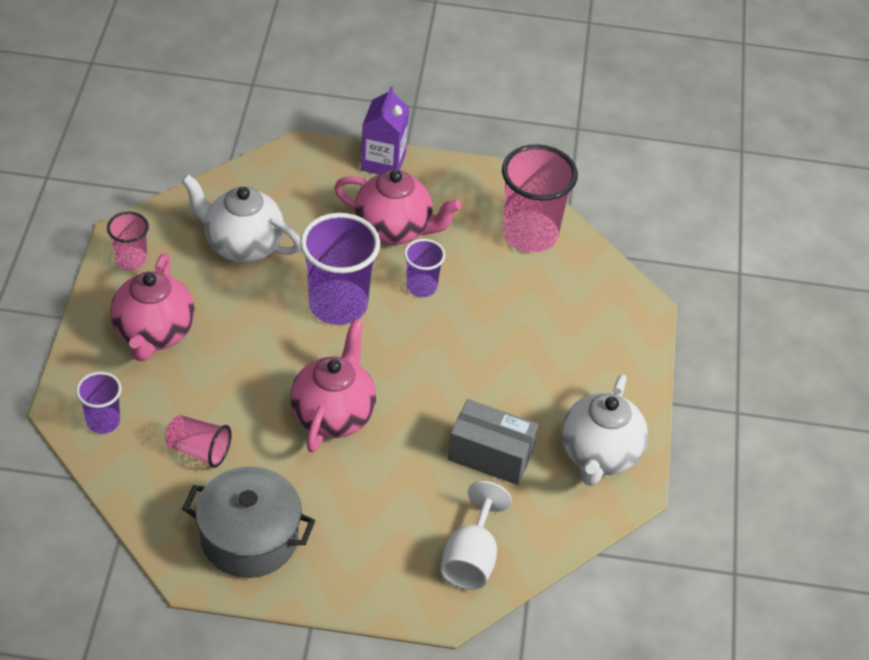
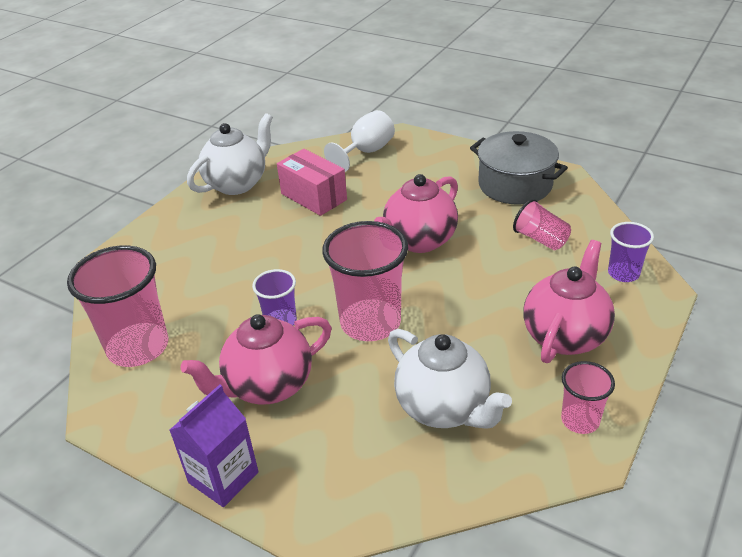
camera: 150 degrees left, 10 degrees down
purple cup [300,213,380,325] -> pink cup [322,221,408,341]
pink teapot [334,170,461,245] -> pink teapot turned 75 degrees counterclockwise [181,314,332,405]
grey box [448,399,538,485] -> pink box [277,149,347,216]

